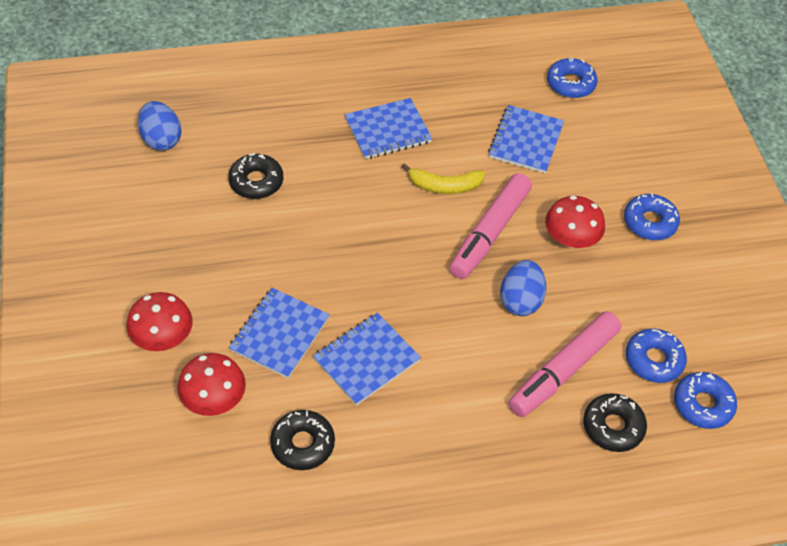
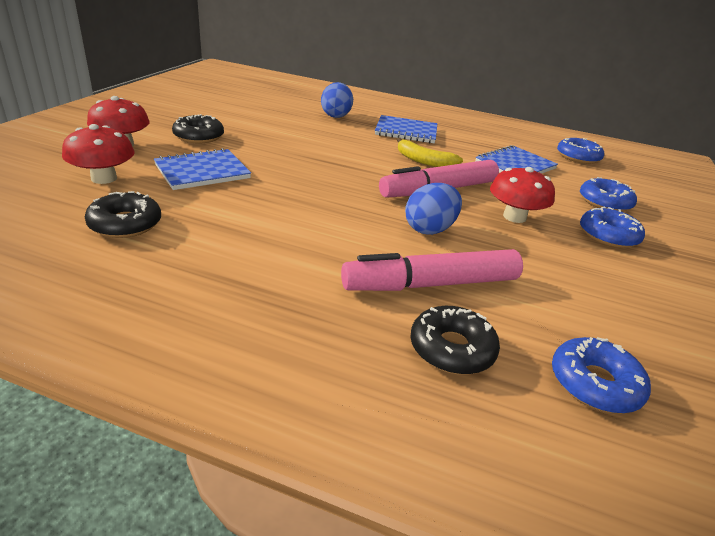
camera: 30 degrees right, 20 degrees down
blue egg [138,101,182,151] -> blue egg moved to [321,82,353,118]
black donut [228,153,283,199] -> black donut moved to [172,114,224,143]
blue notebook [313,313,421,405] -> none
blue donut [626,328,687,383] -> blue donut moved to [580,177,637,212]

